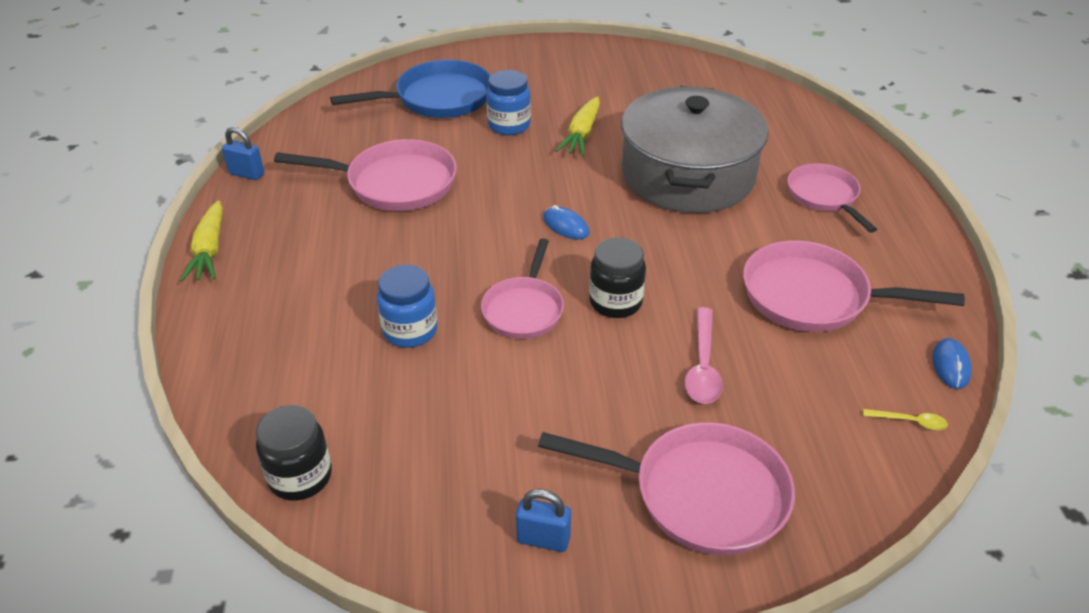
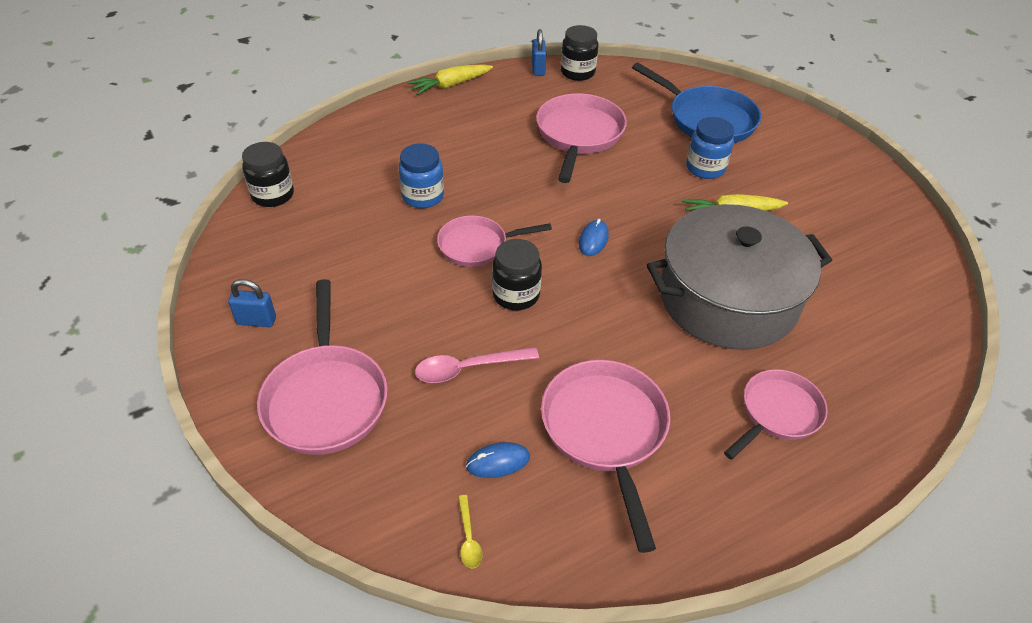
camera: 65 degrees right, 5 degrees up
pink pan [274,139,457,211] -> pink pan turned 150 degrees counterclockwise [536,94,627,183]
blue padlock [516,489,571,552] -> blue padlock turned 75 degrees counterclockwise [228,279,276,327]
blue mouse [932,338,972,389] -> blue mouse moved to [466,442,530,478]
none -> black jar [561,25,598,81]

